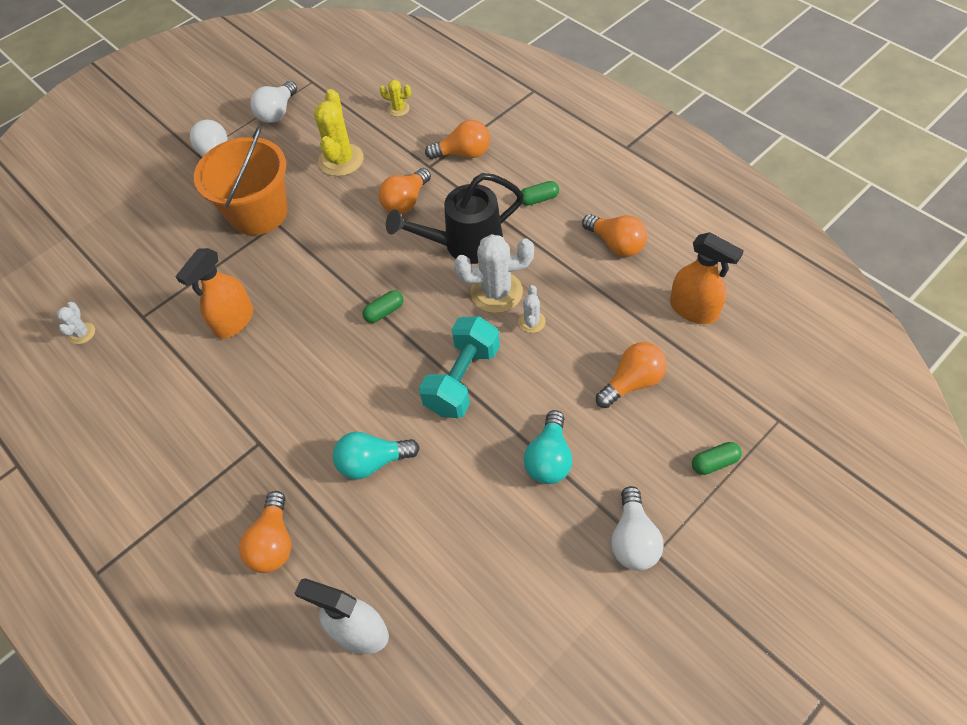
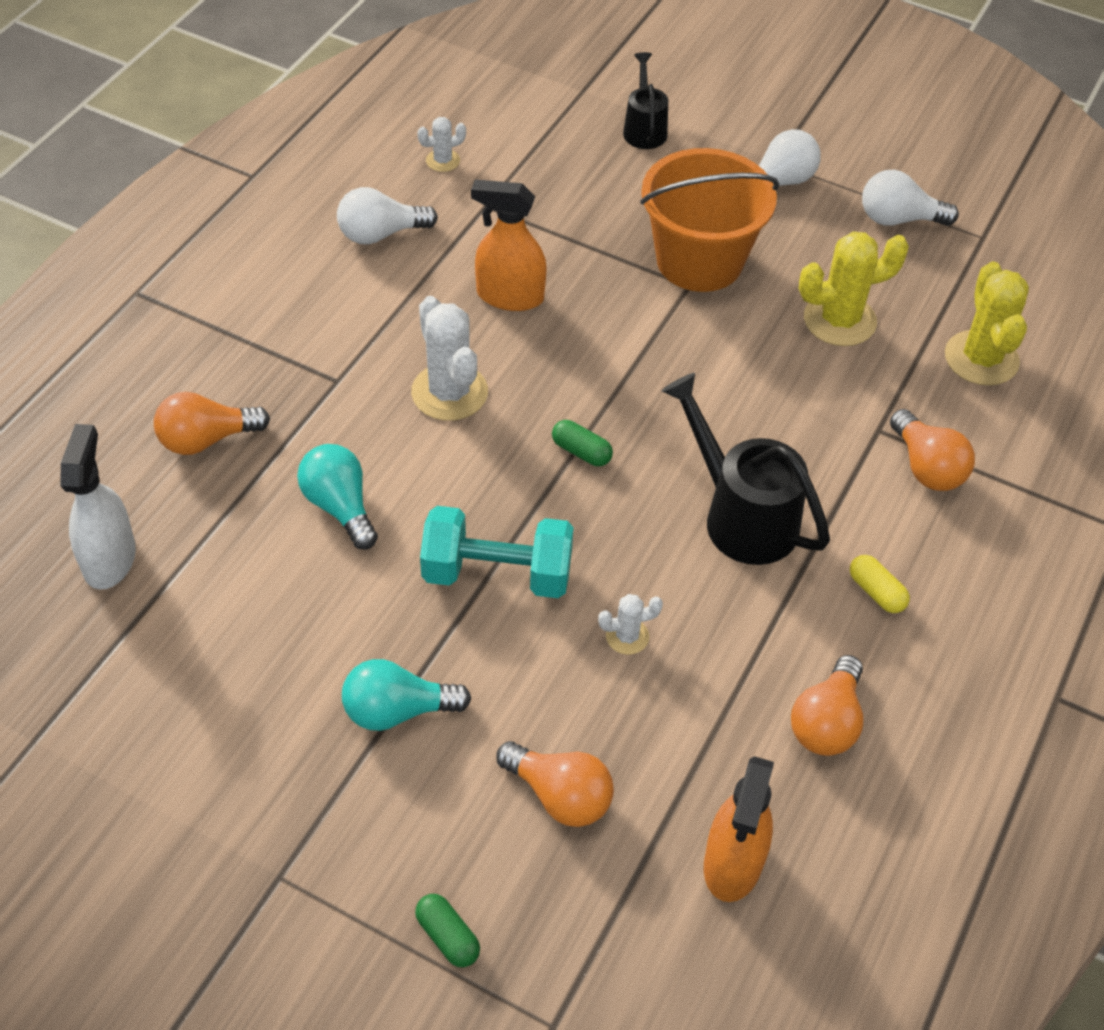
camera: 65 degrees right, 5 degrees down
orange light bulb [378,168,431,214] -> none
yellow cactus [380,80,411,117] -> yellow cactus [945,262,1029,386], size x1.97
white cactus [454,234,534,313] -> white cactus moved to [411,296,488,421]
green capsule [521,181,559,206] -> yellow capsule [850,555,910,613]
white light bulb [611,486,664,571] -> white light bulb moved to [337,187,438,245]
none -> black watering can [623,52,668,149]

